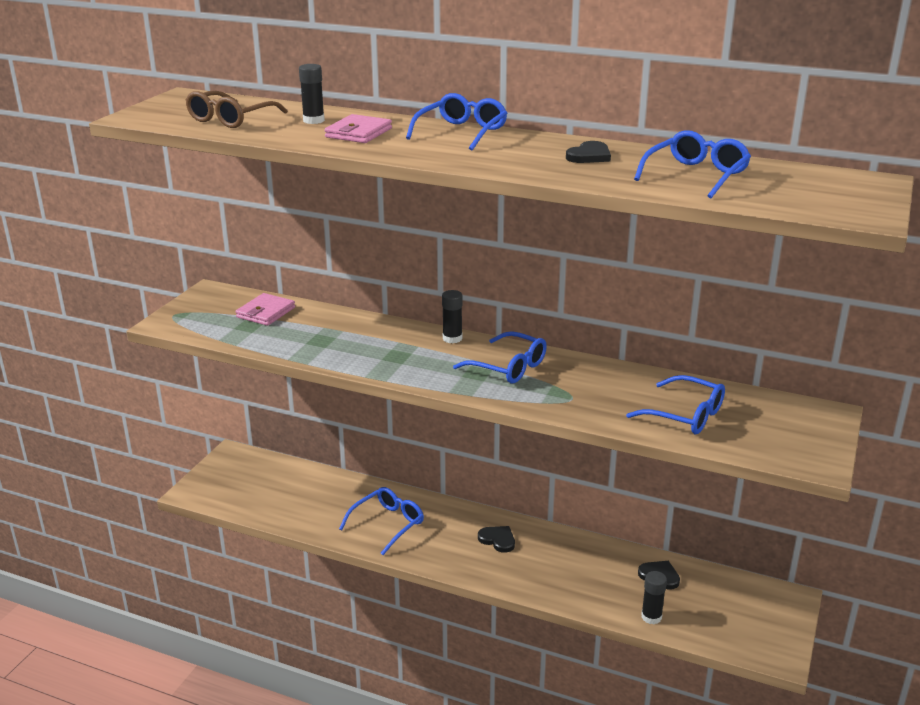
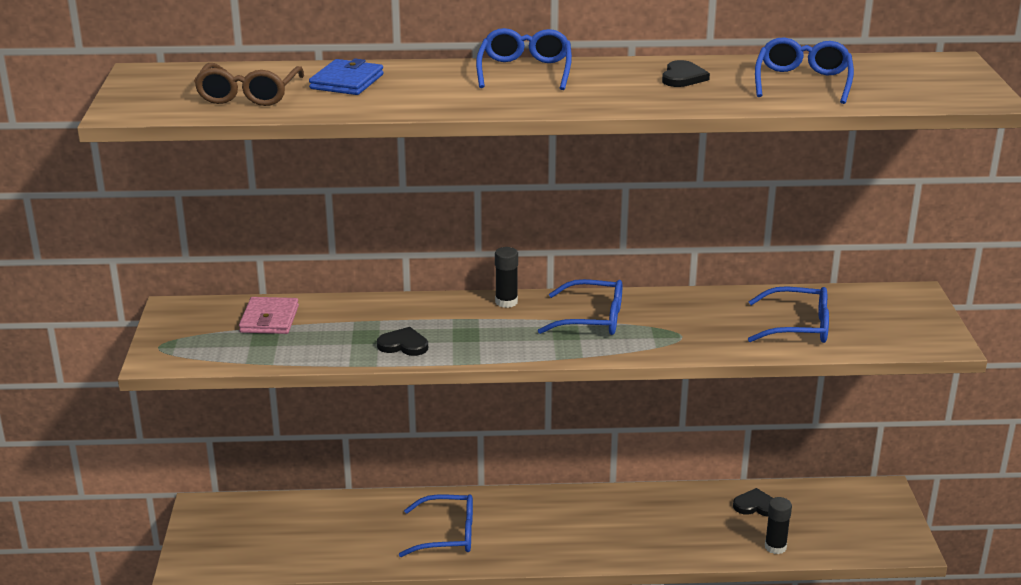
camera: 25 degrees left, 0 degrees up
black glue stick [299,64,325,124] -> blue wallet [309,58,384,95]
pink wallet [325,114,392,143] -> none
blue glasses [339,487,424,555] -> blue glasses turned 75 degrees clockwise [399,494,473,557]
black heart [478,526,515,553] -> black heart moved to [377,327,428,356]

